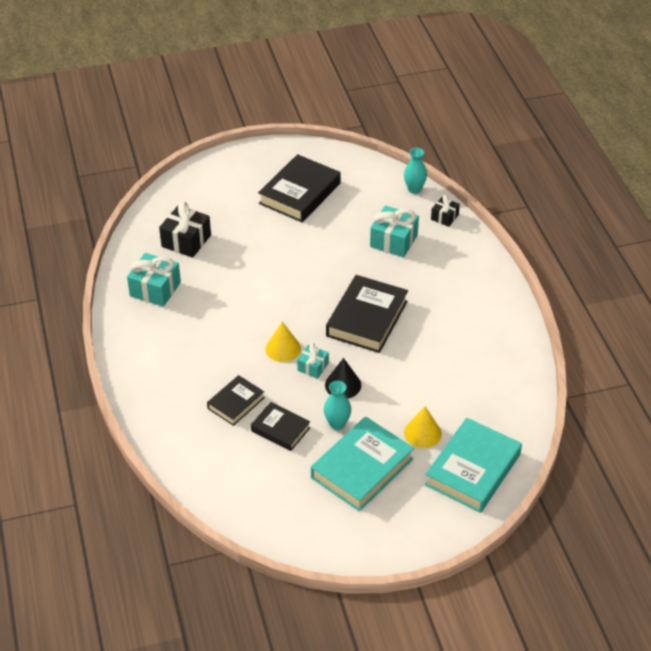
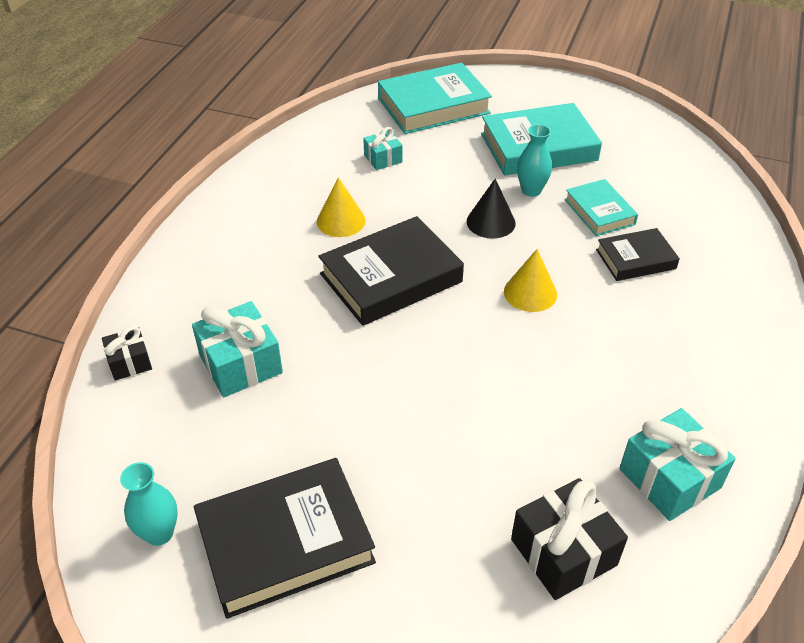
camera: 145 degrees left, 0 degrees up
black book [251,402,310,451] -> turquoise book [564,179,638,236]
turquoise gift [297,343,329,379] -> turquoise gift moved to [363,127,403,170]
turquoise vase [404,148,427,194] -> turquoise vase moved to [120,462,178,546]
yellow cone [404,407,442,448] -> yellow cone moved to [317,177,366,237]

